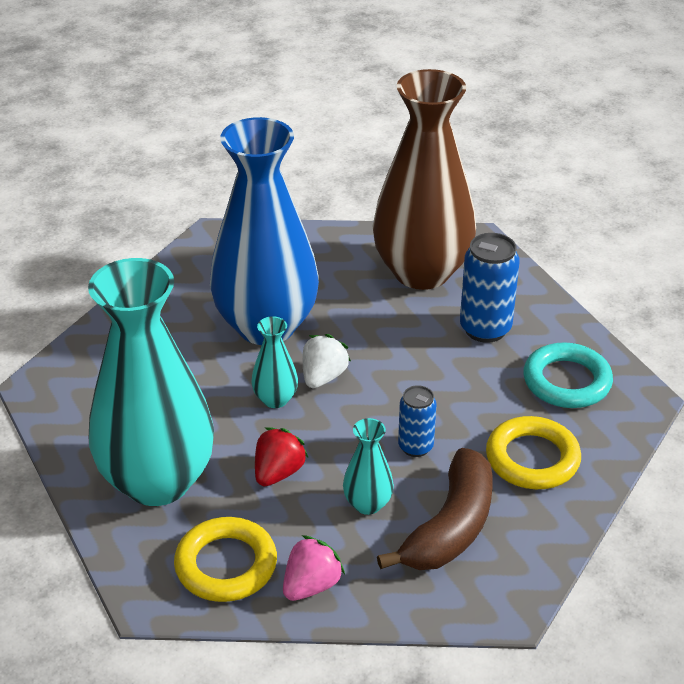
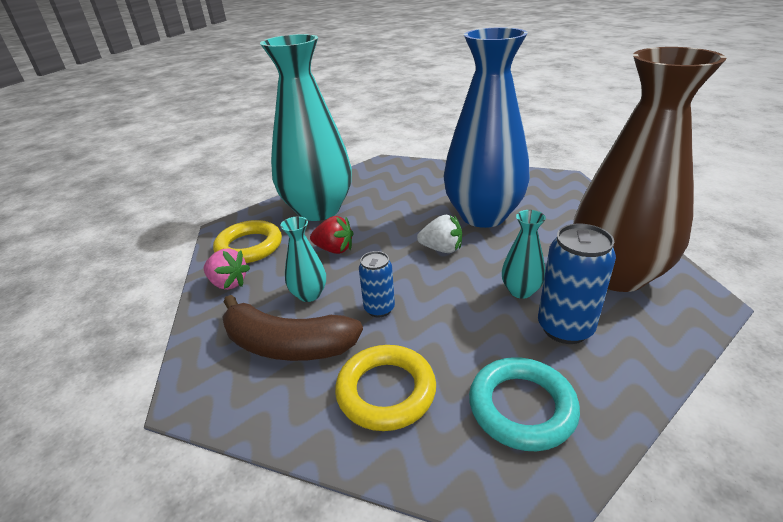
camera: 80 degrees right, 5 degrees down
turquoise vase [251,316,298,408] -> turquoise vase moved to [502,210,546,299]

